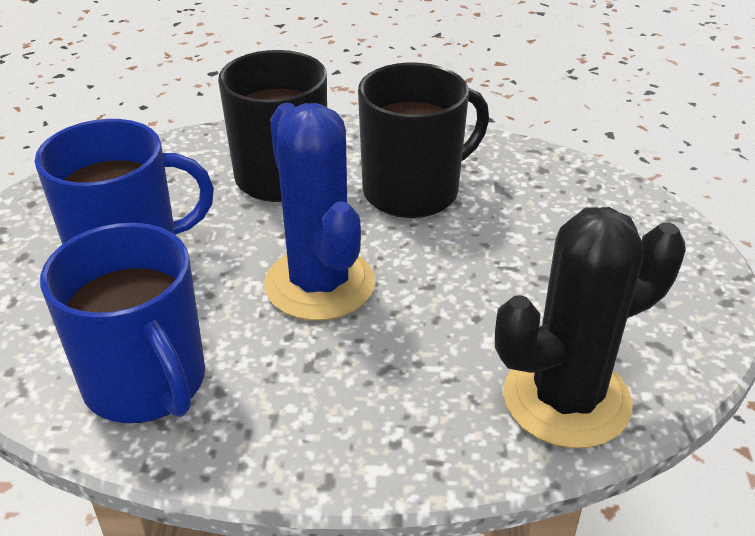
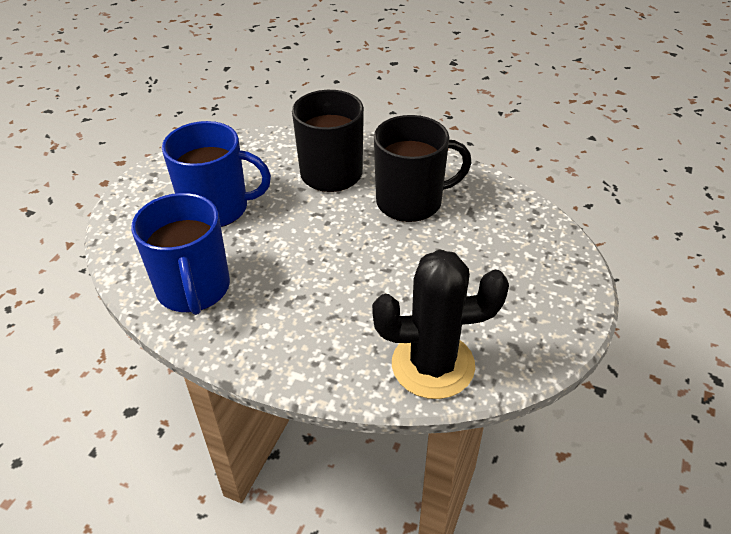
camera: 20 degrees right, 5 degrees up
blue cactus [264,103,375,321] -> none

